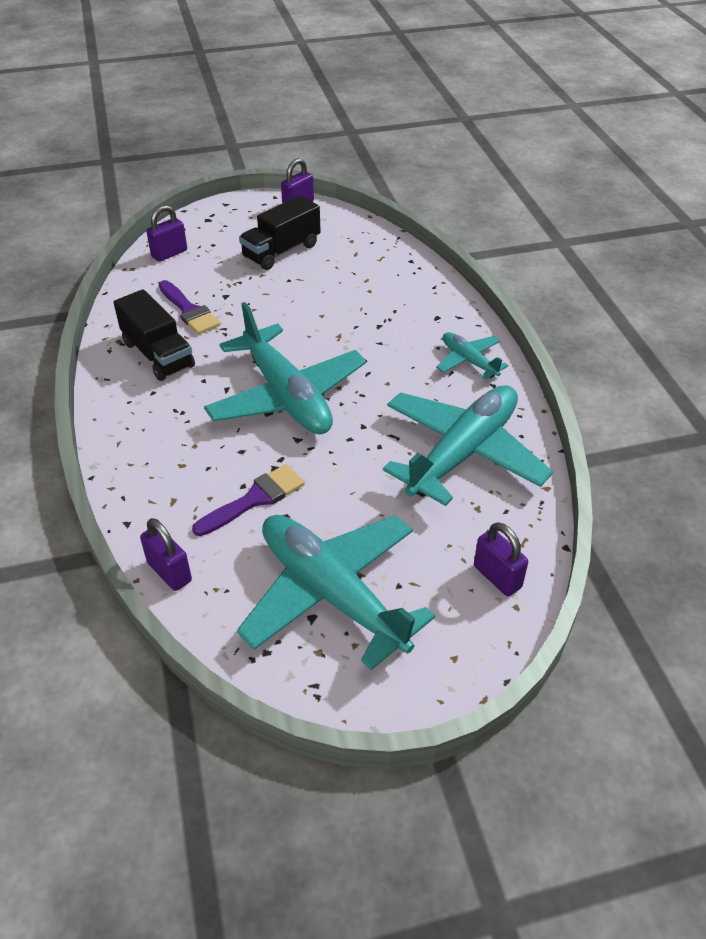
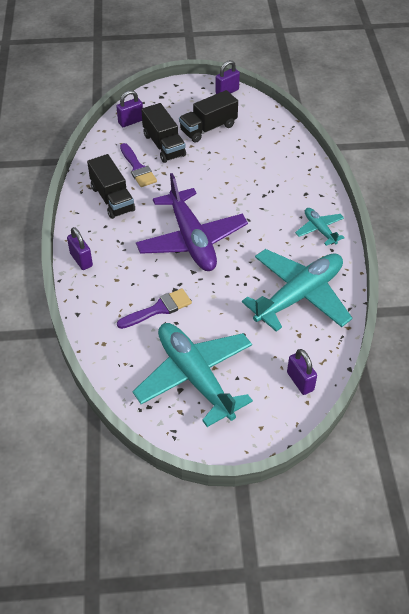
camera: 10 degrees right, 5 degrees up
purple padlock [140,518,192,591] -> purple padlock moved to [67,227,93,270]
turquoise plane [204,302,366,434] -> purple plane [136,173,248,271]
none -> black truck [141,103,186,163]

